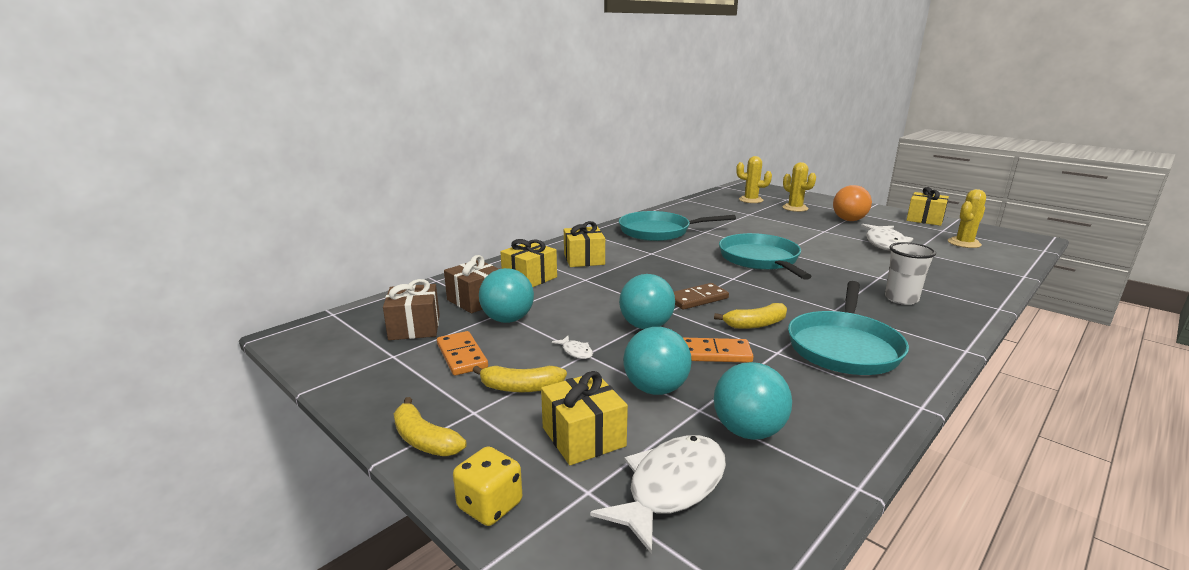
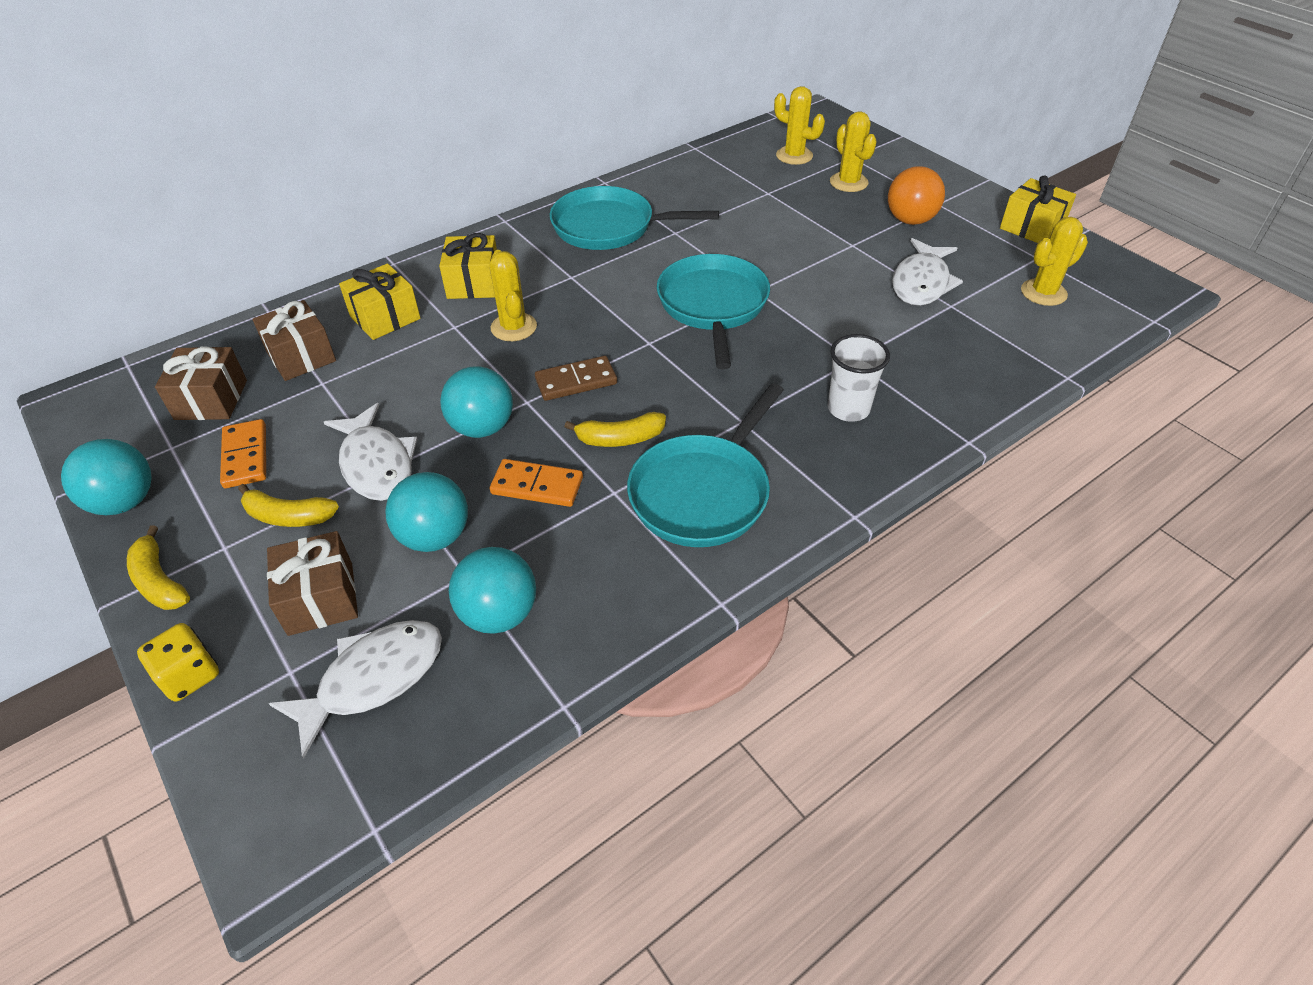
camera: 10 degrees right, 25 degrees up
turquoise ball [479,268,534,323] -> turquoise ball moved to [61,439,152,515]
yellow gift [541,371,628,465] -> brown gift [267,531,358,636]
white fish [552,336,593,359] -> white fish [324,403,417,501], size x2.30
none -> yellow cactus [489,250,537,341]

